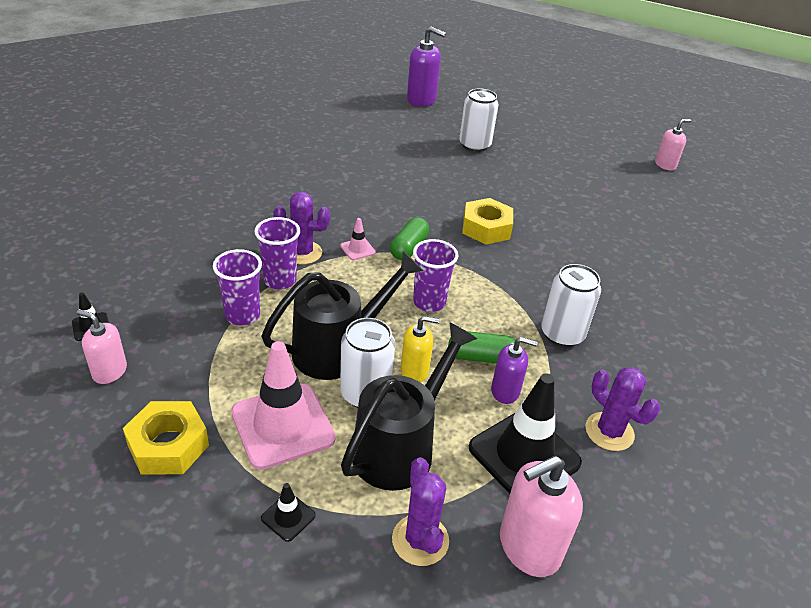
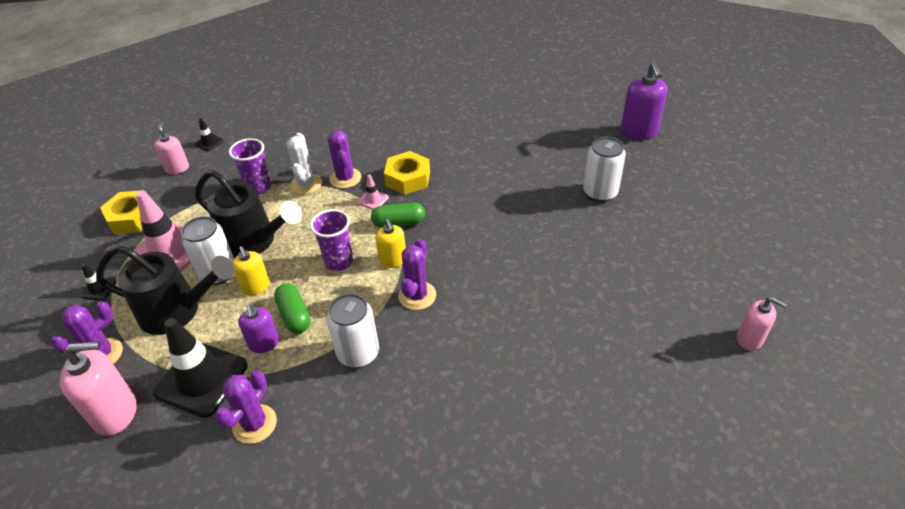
camera: 65 degrees right, 5 degrees up
purple cup [254,217,300,290] -> white cactus [287,133,322,194]
yellow nut [462,198,513,244] -> yellow nut moved to [384,151,430,195]
pink soap dispenser [500,456,583,577] -> pink soap dispenser turned 135 degrees clockwise [60,341,136,436]
none -> yellow soap dispenser [375,219,406,268]
none -> purple cactus [398,238,436,310]

